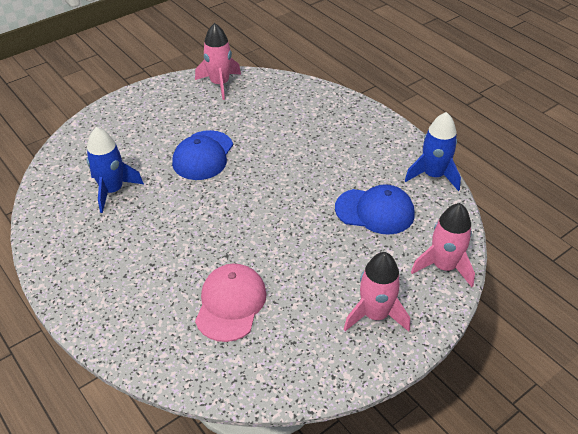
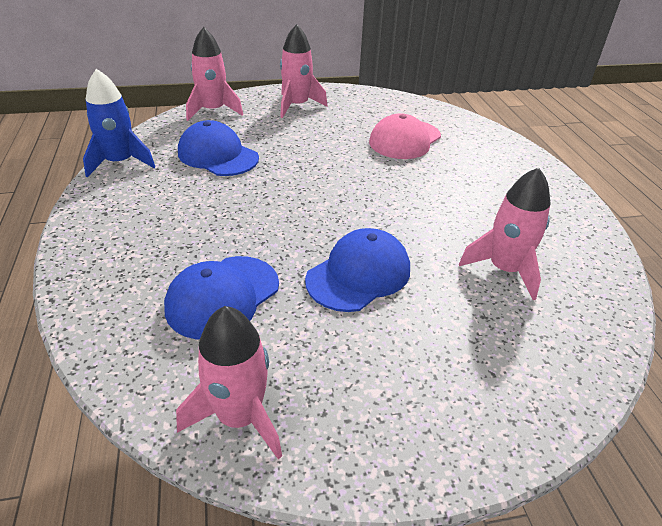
camera: 155 degrees left, 5 degrees down
blue rocket [86,127,144,213] -> pink rocket [459,167,550,300]
none -> blue cap [164,256,279,340]

